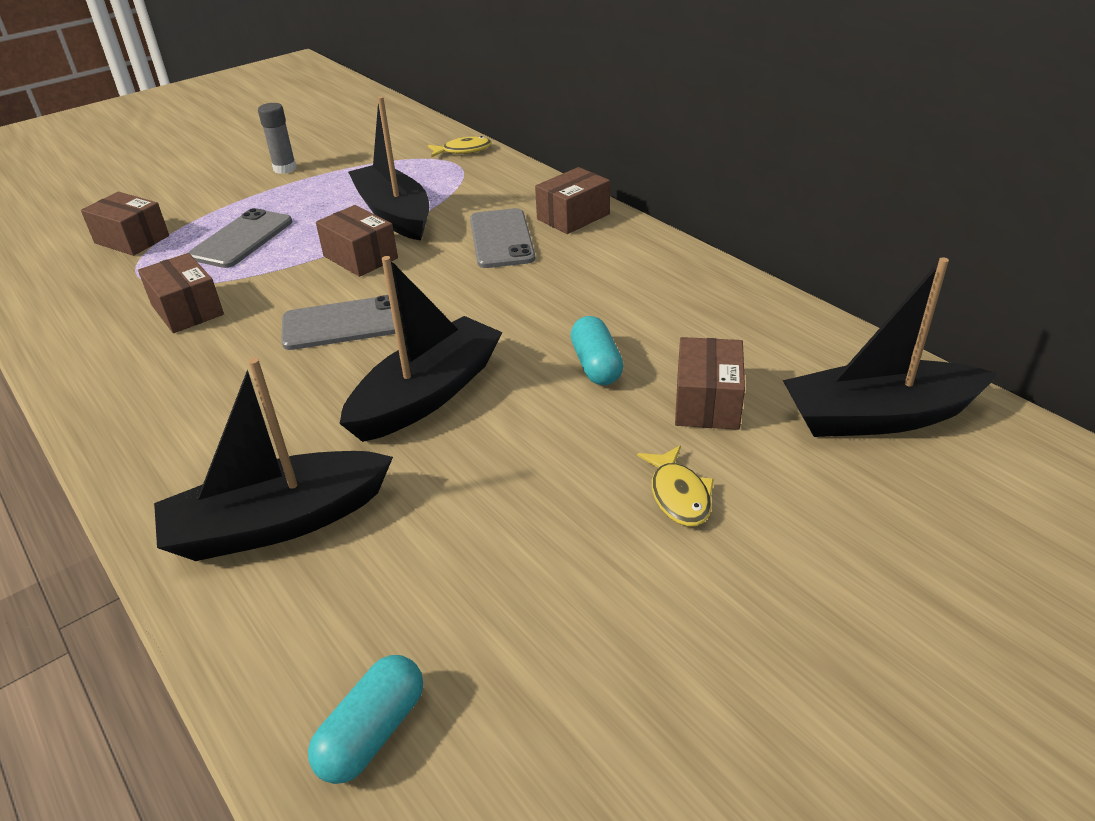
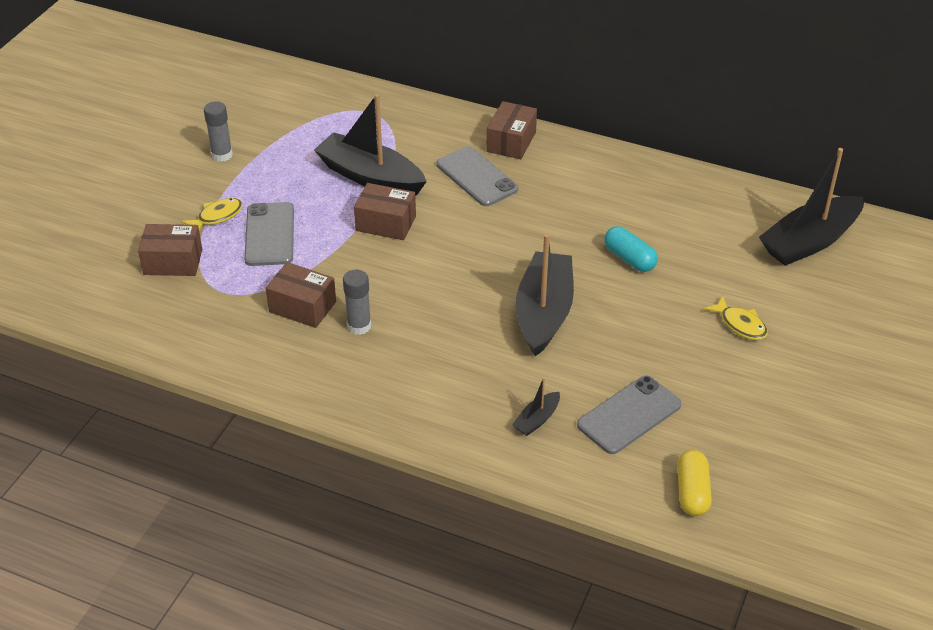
camera: 30 degrees left, 5 degrees up
black boat [154,358,393,561] -> black boat [512,377,560,436], size x0.44
grey phone [281,295,395,350] -> grey phone moved to [577,375,681,454]
turquoise capsule [308,655,423,784] -> yellow capsule [677,450,712,516]
yellow fish [428,136,492,157] -> yellow fish moved to [181,198,243,230]
brown box [675,337,745,430] -> none
none -> grey glue stick [343,270,371,335]

